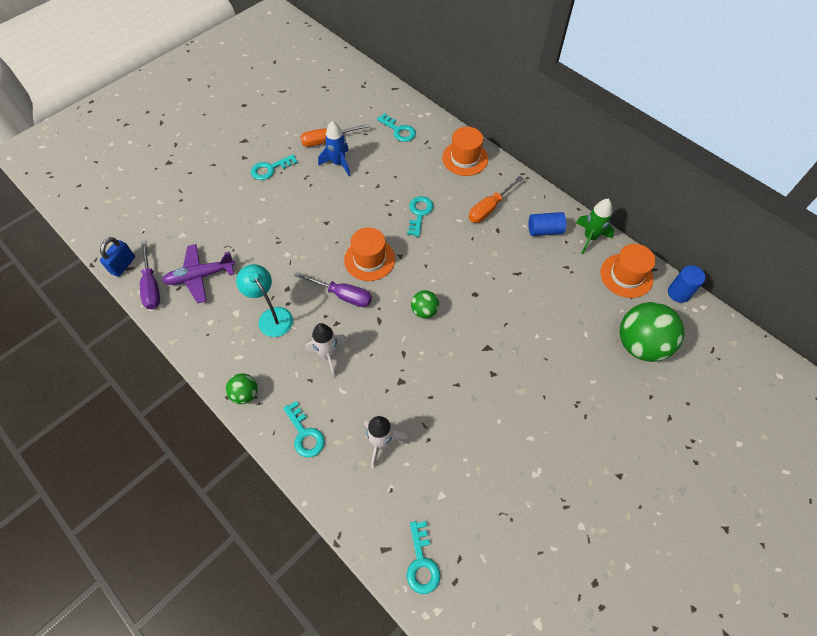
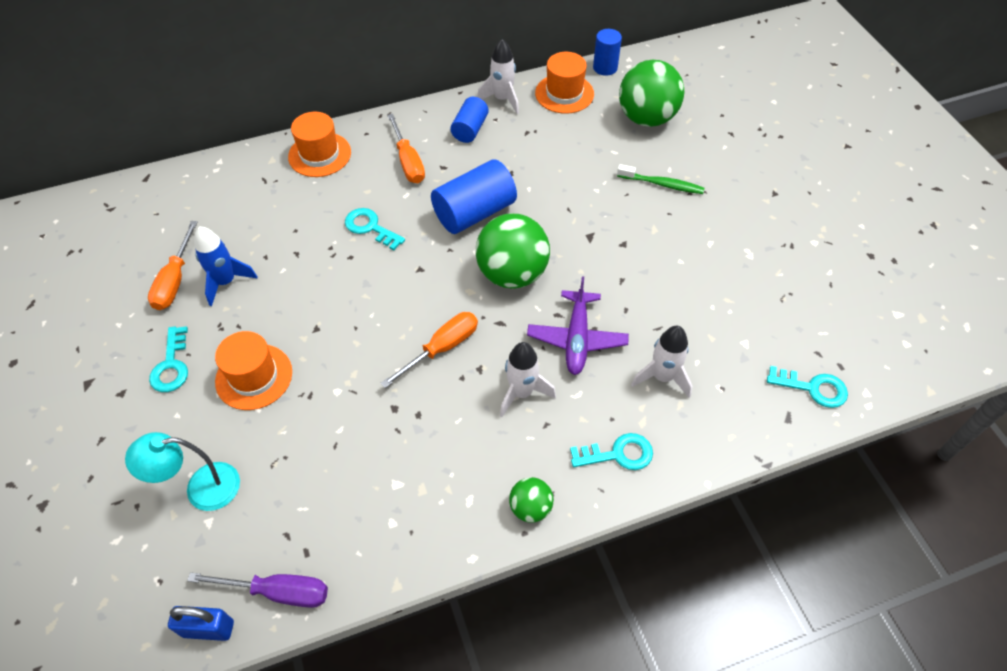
camera: 65 degrees left, 5 degrees down
blue padlock [100,237,135,277] -> blue padlock turned 45 degrees counterclockwise [168,606,234,641]
purple plane [162,244,235,304] -> purple plane moved to [527,276,629,375]
turquoise lamp [236,264,293,337] -> turquoise lamp moved to [125,432,240,511]
purple screwdriver [294,272,372,307] -> orange screwdriver [381,312,478,388]
orange hat [344,228,395,281] -> orange hat moved to [215,331,292,410]
turquoise key [377,113,416,142] -> none
green ball [411,290,439,319] -> green ball [476,214,550,289], size x1.99
green rocket [576,199,614,254] -> white rocket [477,39,519,114]
none -> blue cylinder [431,159,517,234]
none -> green toothbrush [617,164,704,194]

